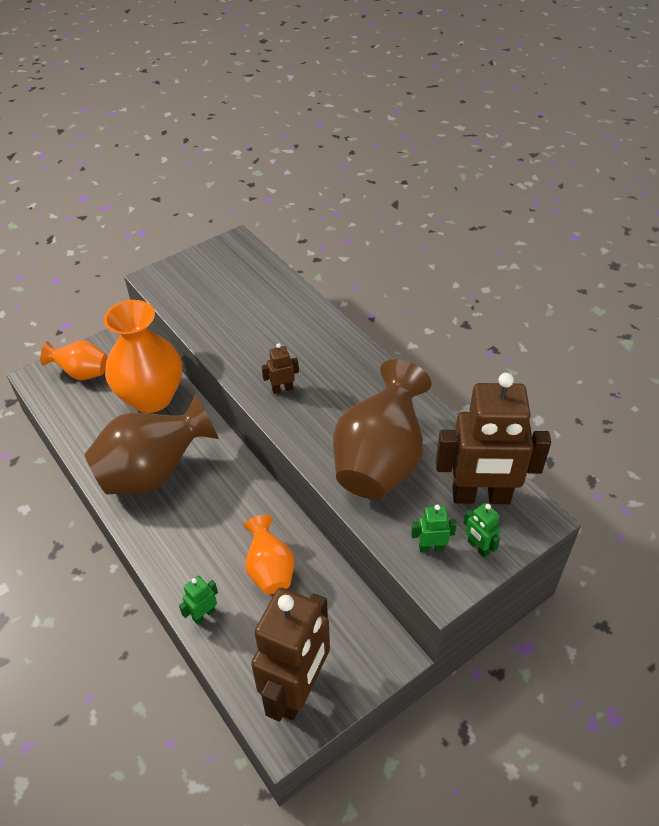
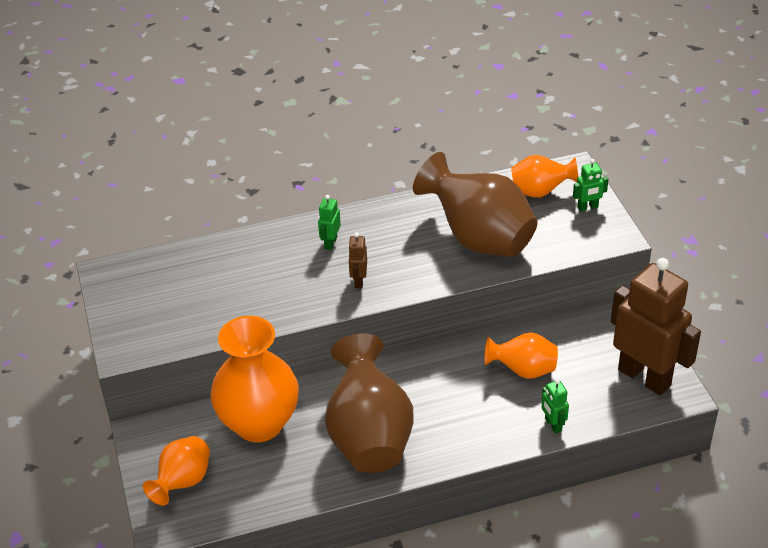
camera: 70 degrees left, 5 degrees down
green robot [411,505,457,552] -> green robot moved to [318,195,341,250]
brown robot [436,373,551,504] -> orange vase [511,155,578,198]

